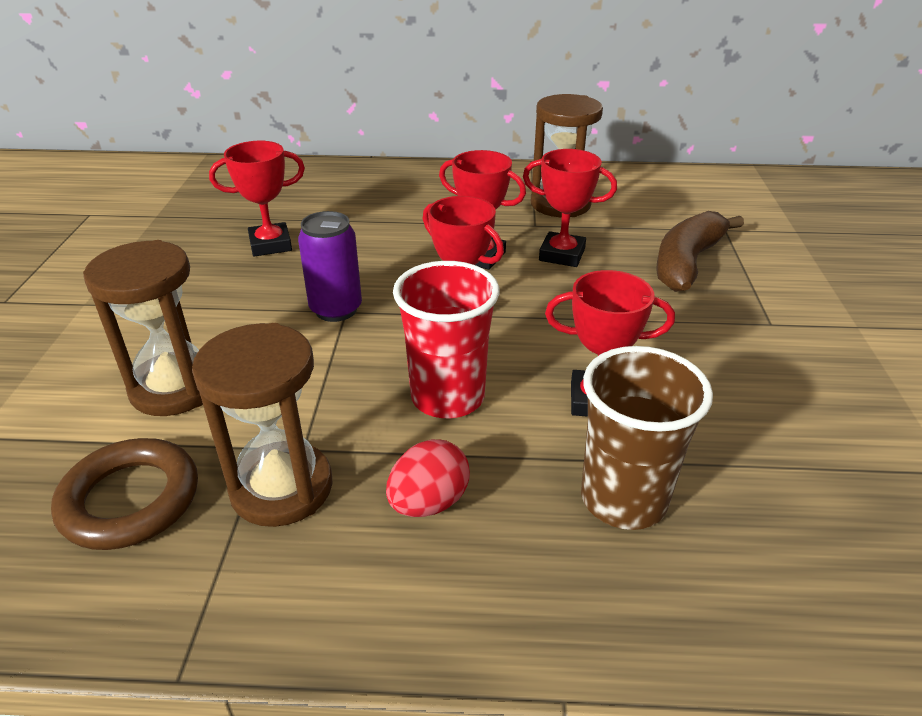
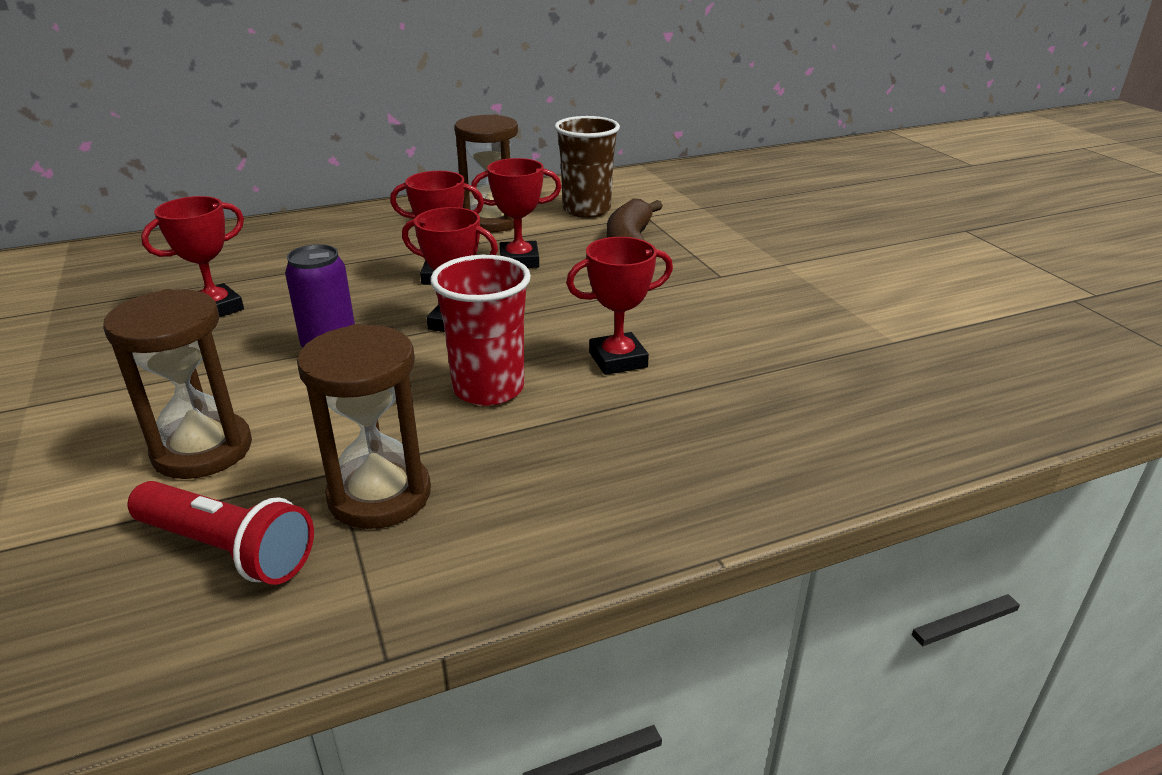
camera: 25 degrees left, 5 degrees down
brown ring [51,438,198,550] -> red flashlight [127,481,314,585]
red egg [386,439,470,517] -> none
brown cup [581,346,713,530] -> brown cup moved to [554,116,620,218]

